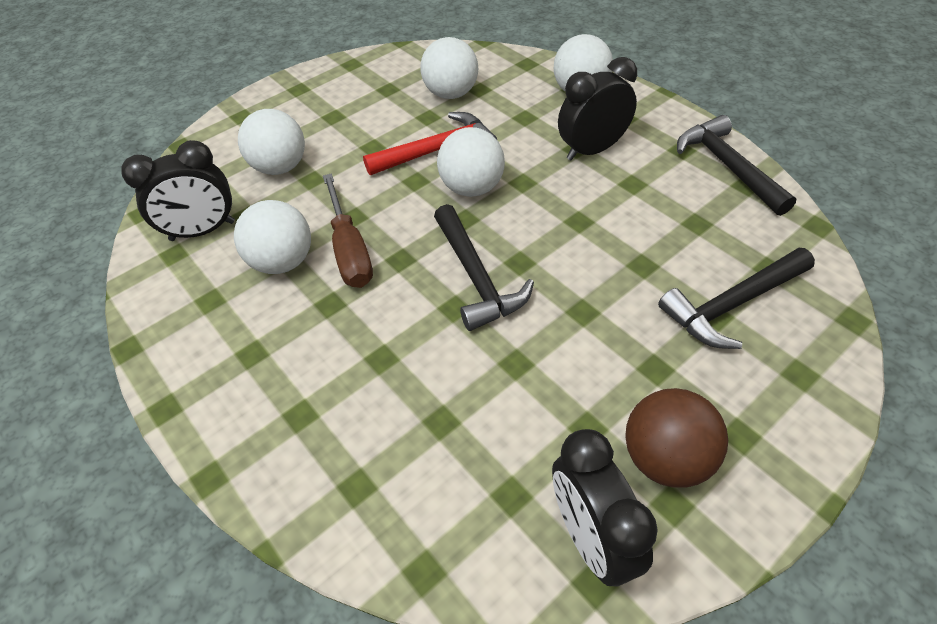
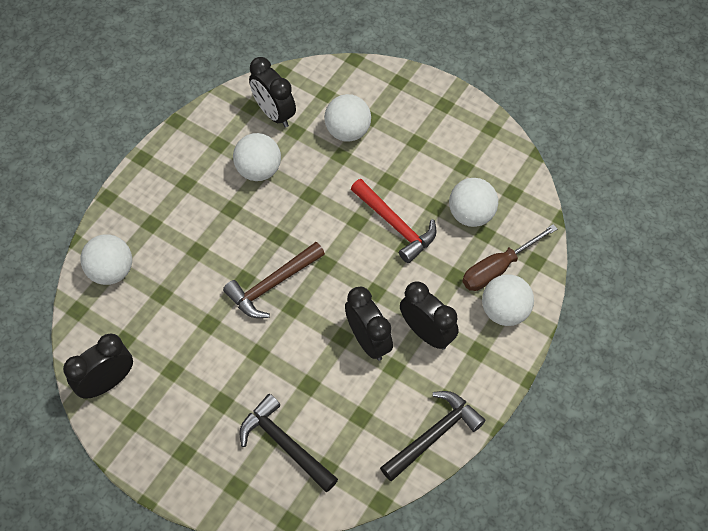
camera: 70 degrees right, 10 degrees up
brown screwdriver [323,173,373,288] -> brown screwdriver moved to [462,224,557,291]
black hammer [434,204,534,331] -> brown hammer [223,242,325,318]
white ball [437,127,505,197] -> white ball moved to [81,234,132,285]
brown ball [625,388,728,488] -> none
none -> black clock [345,287,393,361]

